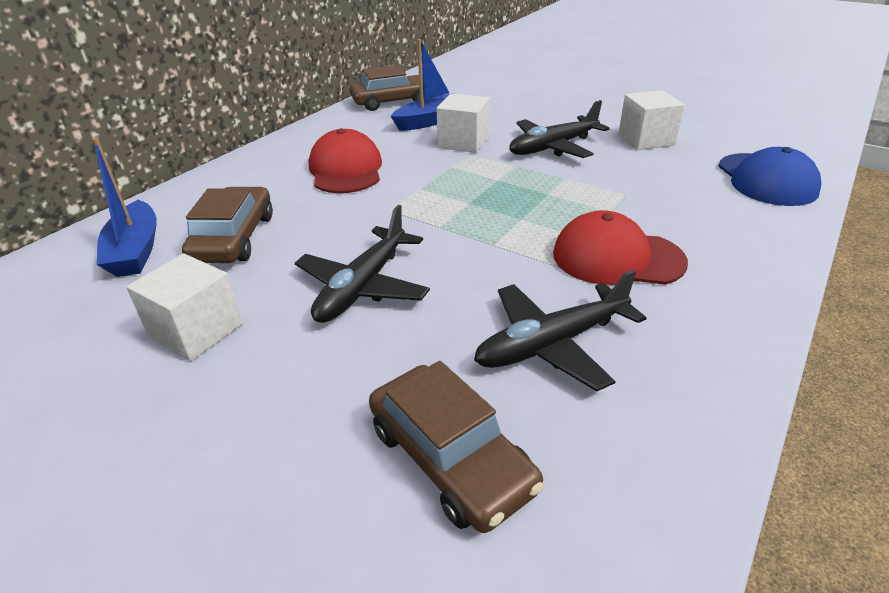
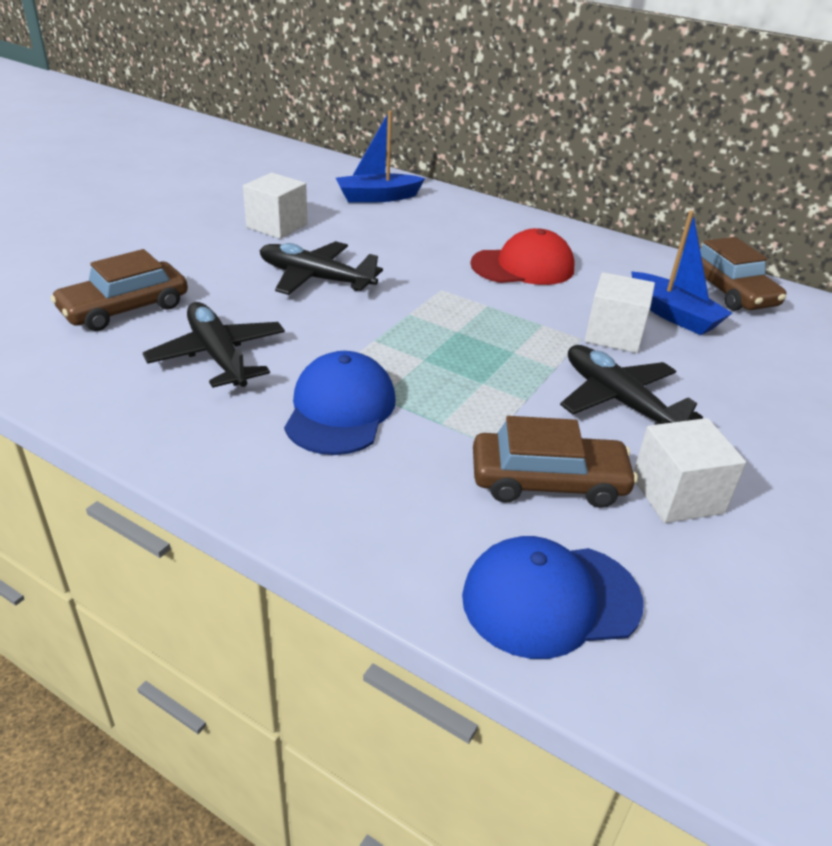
camera: 85 degrees right, 0 degrees up
brown car [182,187,273,263] -> brown car moved to [473,416,638,508]
red cap [553,210,688,285] -> blue cap [284,351,396,455]

